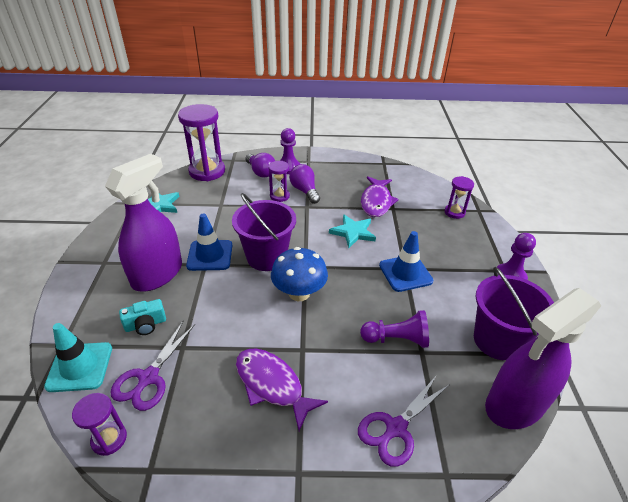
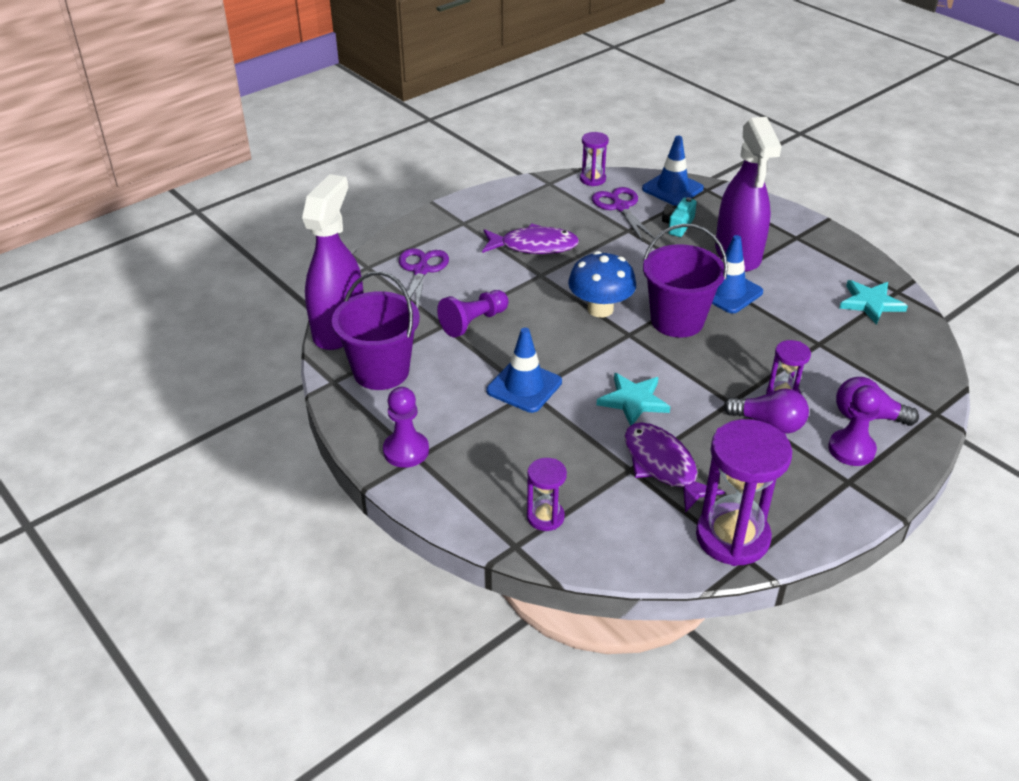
camera: 140 degrees right, 0 degrees up
turquoise traffic cone [44,323,112,392] -> blue traffic cone [642,136,704,206]
purple hourglass [178,104,225,181] -> purple hourglass moved to [696,419,792,566]

